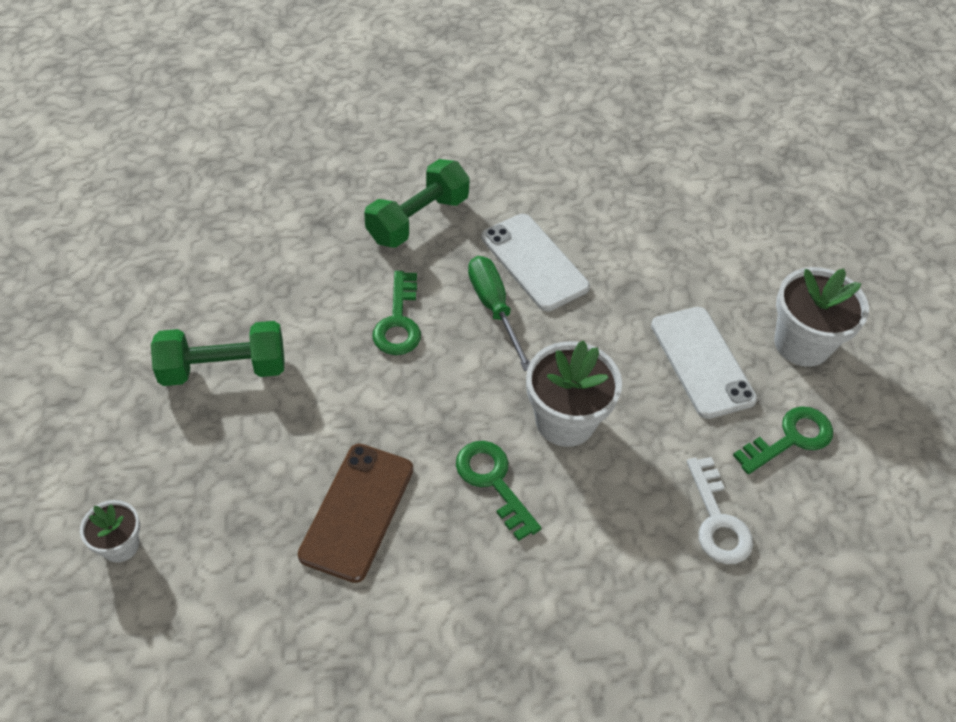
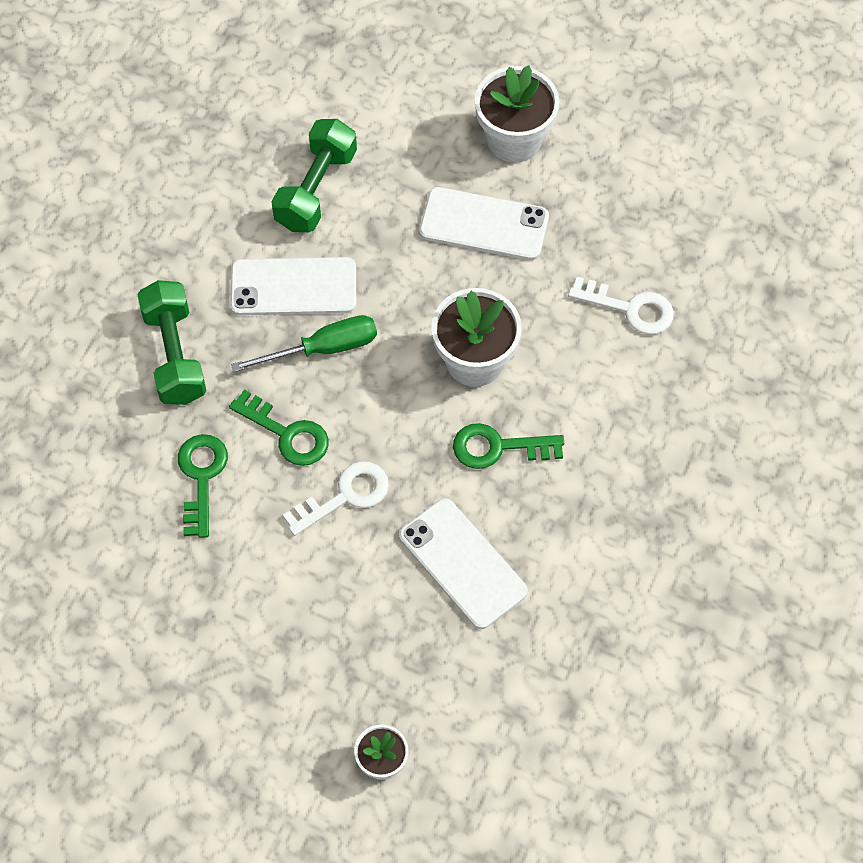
camera: 55 degrees left, 10 degrees up
green dumbbell [151,321,285,386] -> green dumbbell moved to [271,119,357,232]
brown phone [298,444,413,583] -> white phone [399,498,528,629]
green screwdriver [468,256,530,371] -> green screwdriver turned 150 degrees clockwise [231,315,377,372]
green key [733,406,833,474] -> green key moved to [178,434,228,538]
none -> white key [283,461,389,536]

